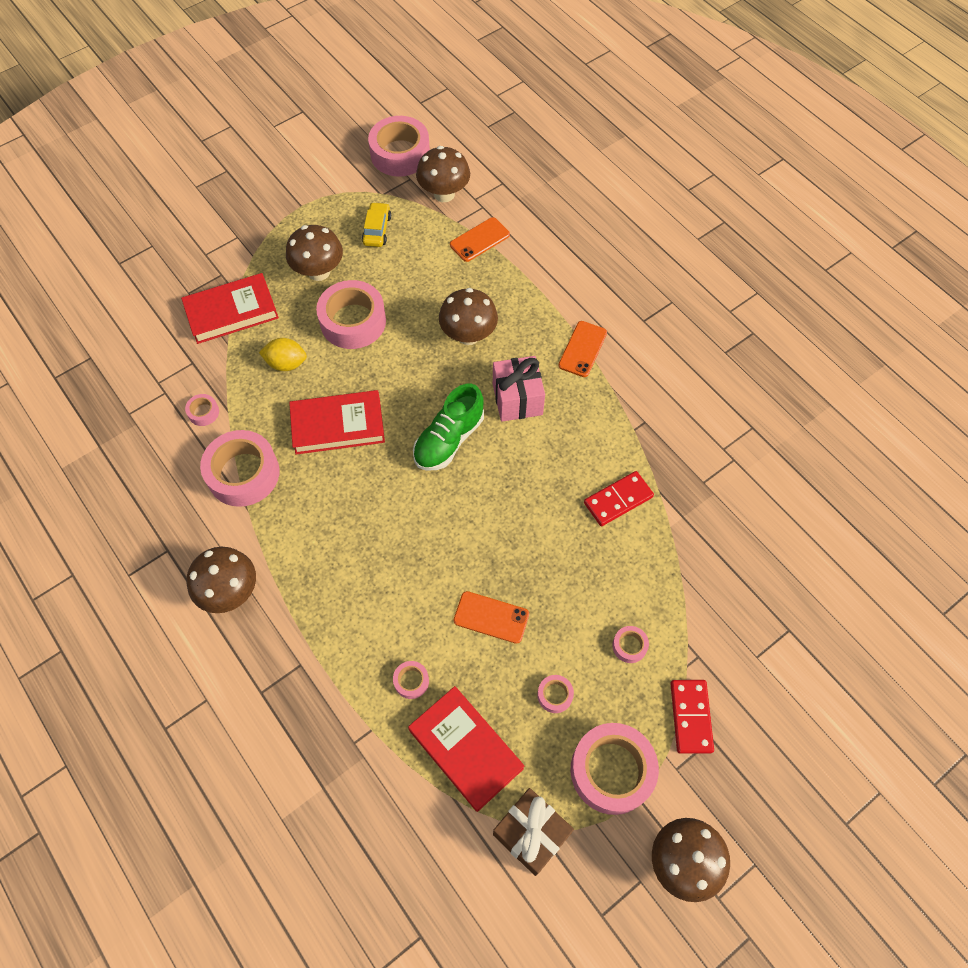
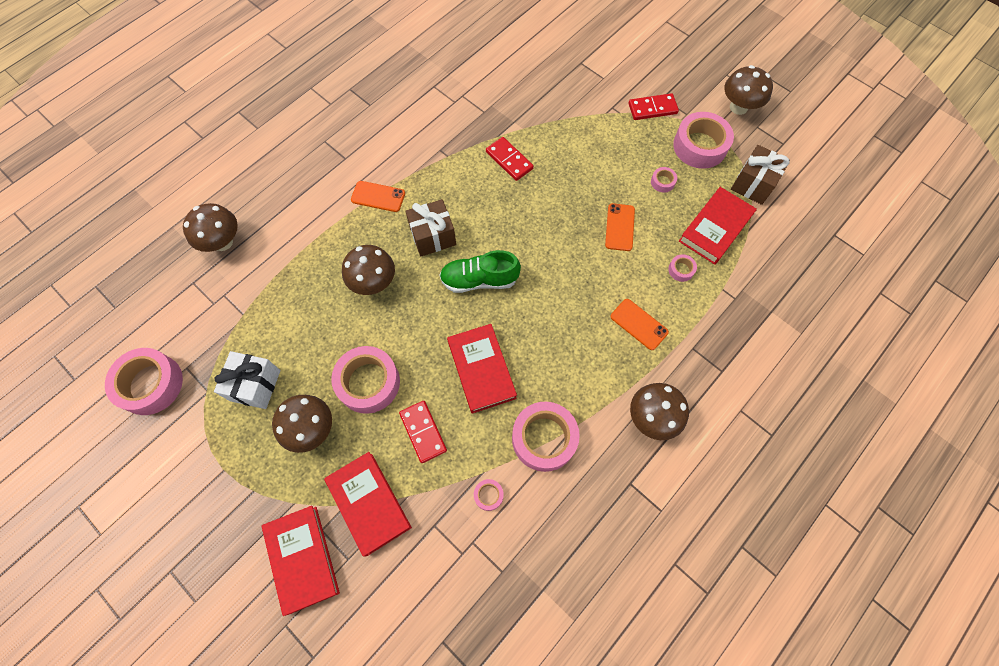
camera: 100 degrees left, 5 degrees up
yellow lemon [259,338,307,371] -> red domino [399,401,447,463]
yellow car [362,202,391,247] -> white gift [214,351,280,409]
green shoe [413,384,484,470] -> green shoe turned 150 degrees clockwise [440,250,521,293]
brown mushroom [416,146,470,202] -> brown mushroom moved to [183,203,238,252]
orange phone [450,217,510,262] -> orange phone moved to [610,299,669,350]
pink gift [493,356,545,422] -> brown gift [405,199,456,256]
pink tape [612,626,649,663] -> none
none -> red book [262,506,340,616]

